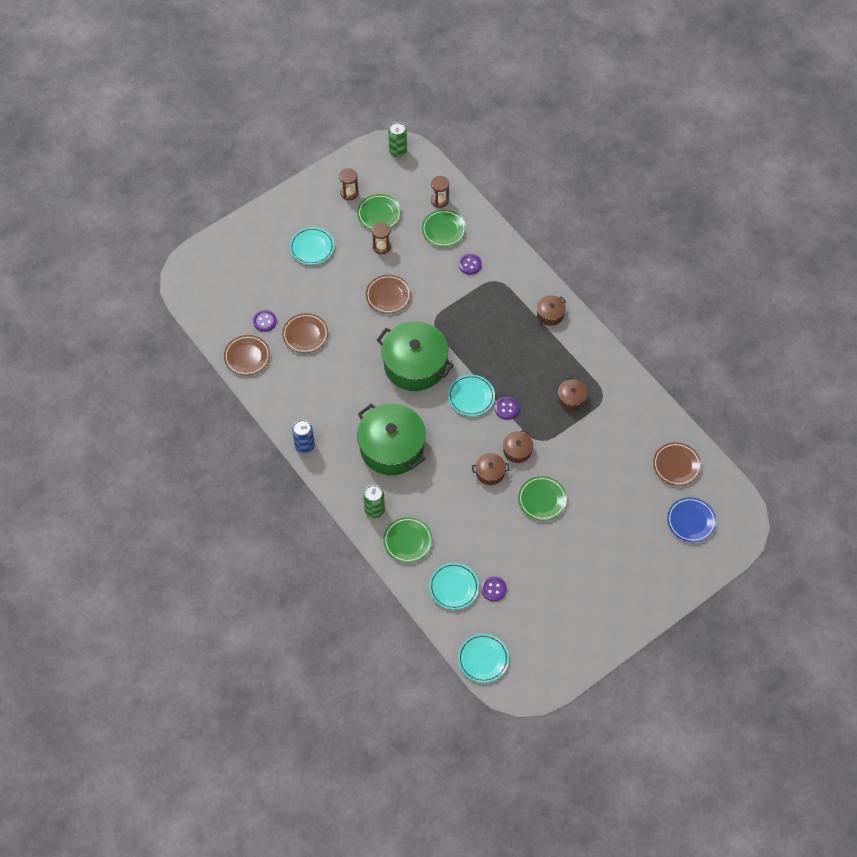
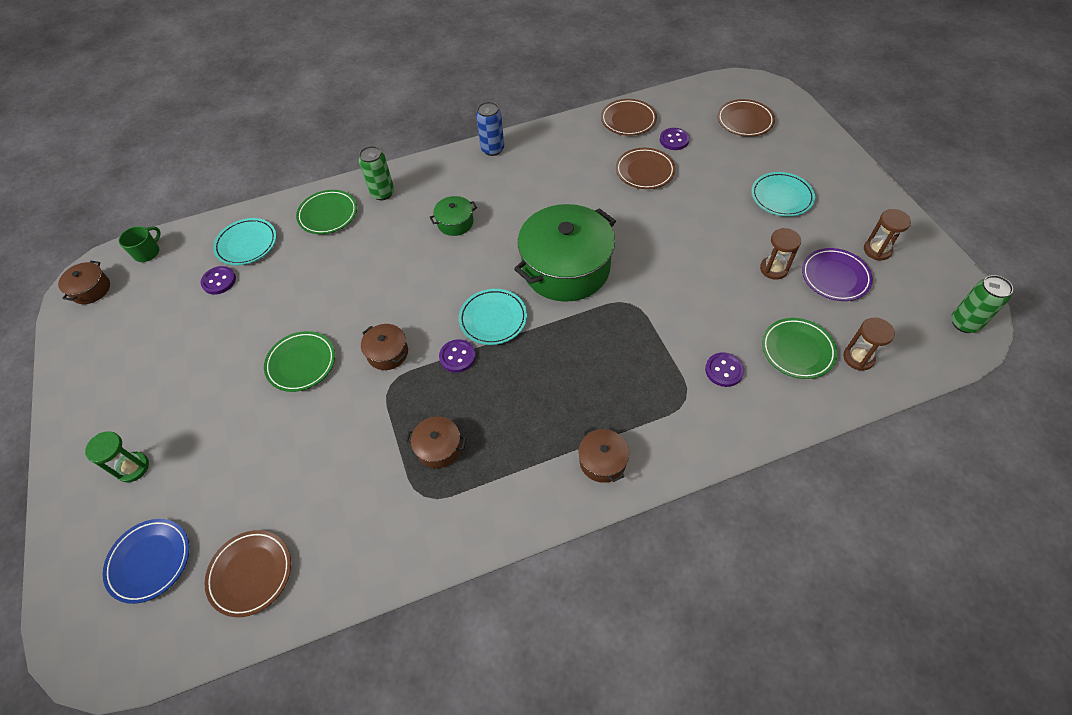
camera: 110 degrees right, 5 degrees down
green plate [357,194,401,230] -> purple plate [802,248,873,301]
green pot [357,403,426,475] -> green pot [429,196,477,236], size x0.44
brown plate [366,275,411,314] -> brown plate moved to [717,99,775,137]
turquoise plate [458,634,509,683] -> green mug [119,226,161,262]
brown pot [472,453,509,485] -> brown pot moved to [58,261,110,304]
none -> green hourglass [85,431,149,482]

